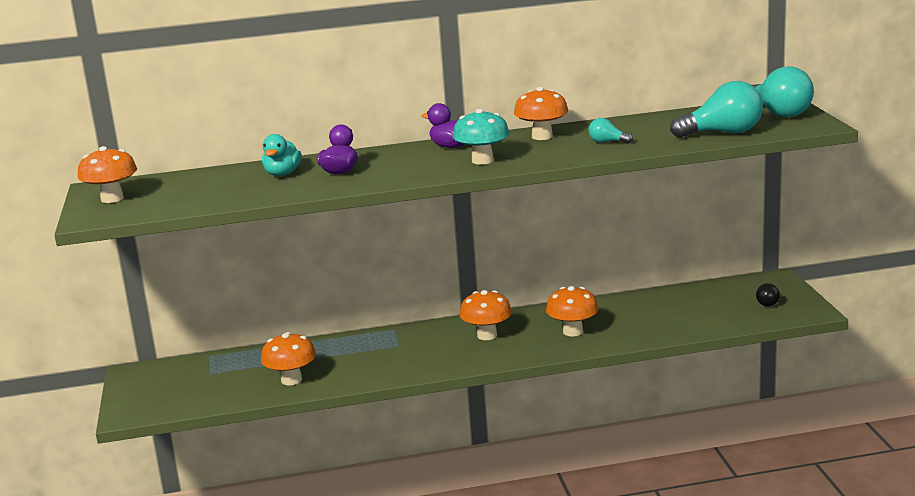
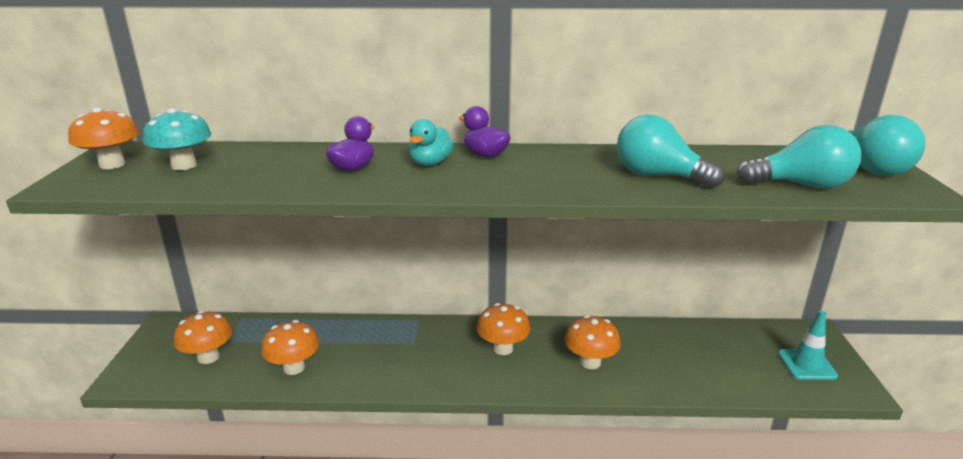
camera: 10 degrees right, 5 degrees up
turquoise duck [262,134,302,176] -> turquoise duck moved to [409,119,453,166]
turquoise mushroom [453,109,510,165] -> turquoise mushroom moved to [143,108,212,170]
orange mushroom [514,87,568,140] -> orange mushroom moved to [174,311,232,364]
turquoise light bulb [589,118,633,144] -> turquoise light bulb [617,115,725,188], size x2.08
black light bulb [756,283,780,306] -> turquoise traffic cone [778,311,838,380]

